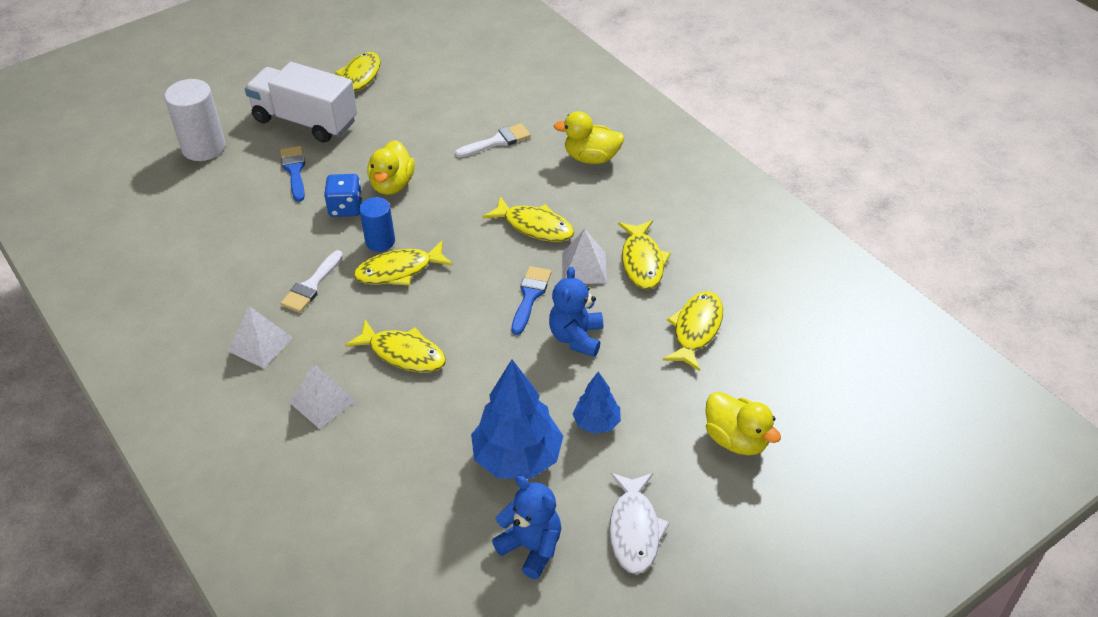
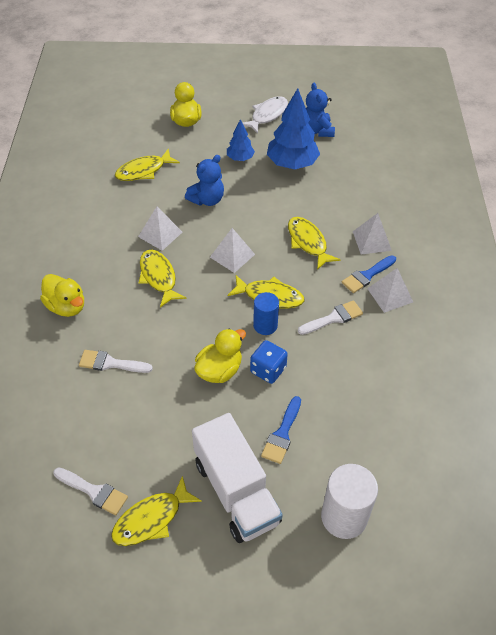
camera: 145 degrees left, 5 degrees up
blue brush [511,266,552,335] -> blue brush moved to [342,255,396,293]
yellow fish [618,220,671,290] -> none
none -> white brush [53,467,128,515]
none -> white pyramid [210,228,255,273]

